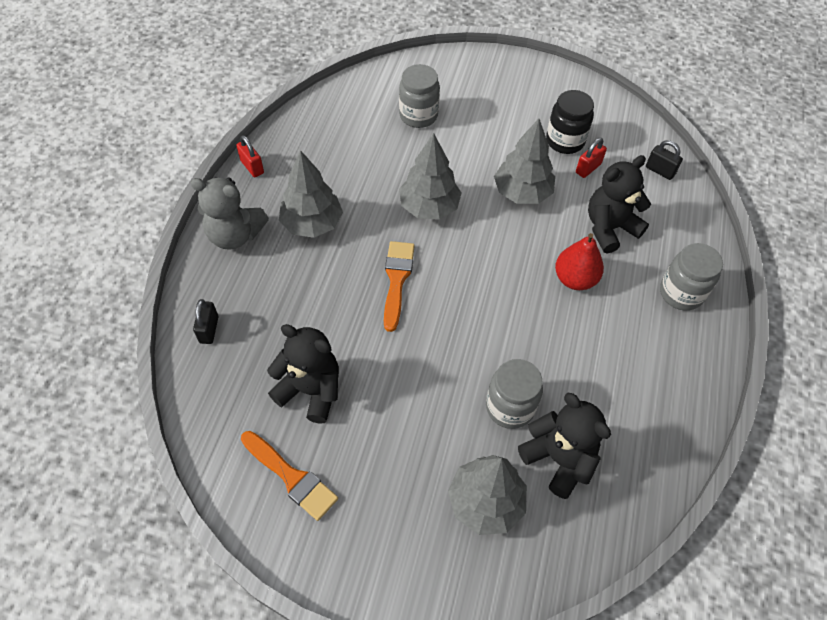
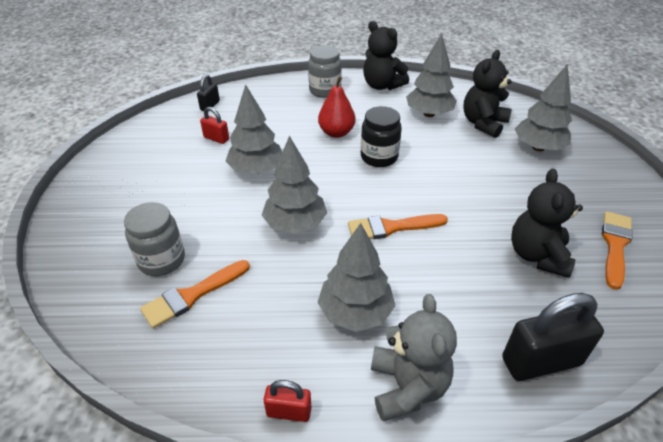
camera: 105 degrees left, 15 degrees down
black padlock [193,299,219,344] -> black padlock [502,293,604,381], size x1.91
red padlock [236,135,264,177] -> red padlock turned 60 degrees clockwise [264,380,311,422]
grey jar [486,359,543,429] -> none
black jar [546,90,594,154] -> black jar moved to [361,106,402,167]
black teddy bear [588,155,651,254] -> black teddy bear moved to [363,21,409,90]
none -> orange brush [140,260,250,329]
none -> grey tree [406,34,457,117]

